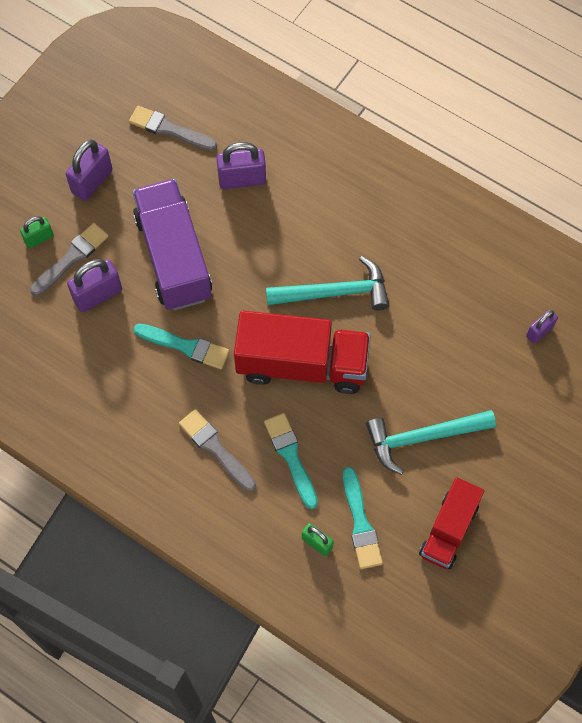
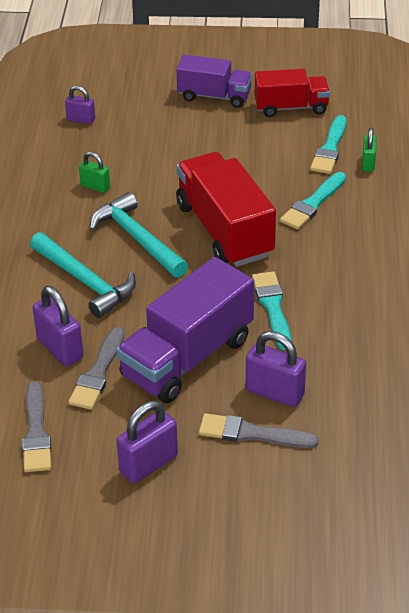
camera: 120 degrees left, 25 degrees down
green padlock [20,216,54,248] -> green padlock moved to [79,152,110,193]
purple padlock [66,140,113,201] -> purple padlock turned 45 degrees counterclockwise [117,401,178,483]
grey brush [179,409,256,491] -> grey brush moved to [68,327,124,410]
turquoise brush [343,467,383,569] -> turquoise brush turned 150 degrees clockwise [310,115,347,174]
turquoise hammer [366,410,496,475] -> turquoise hammer moved to [30,232,136,318]
none -> purple truck [176,55,252,108]

